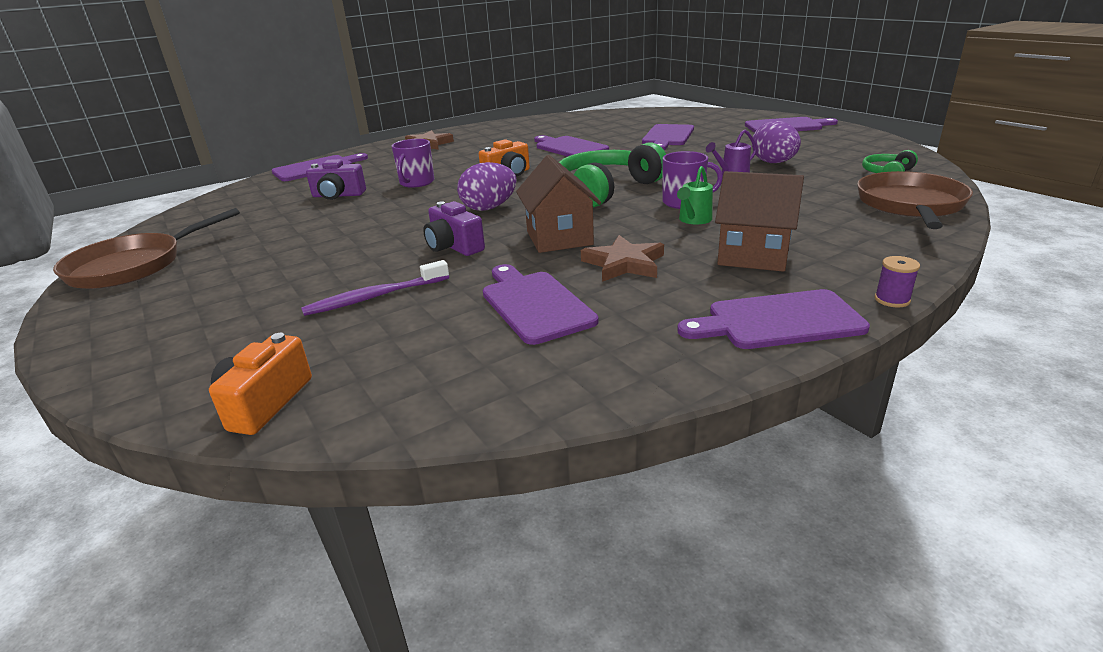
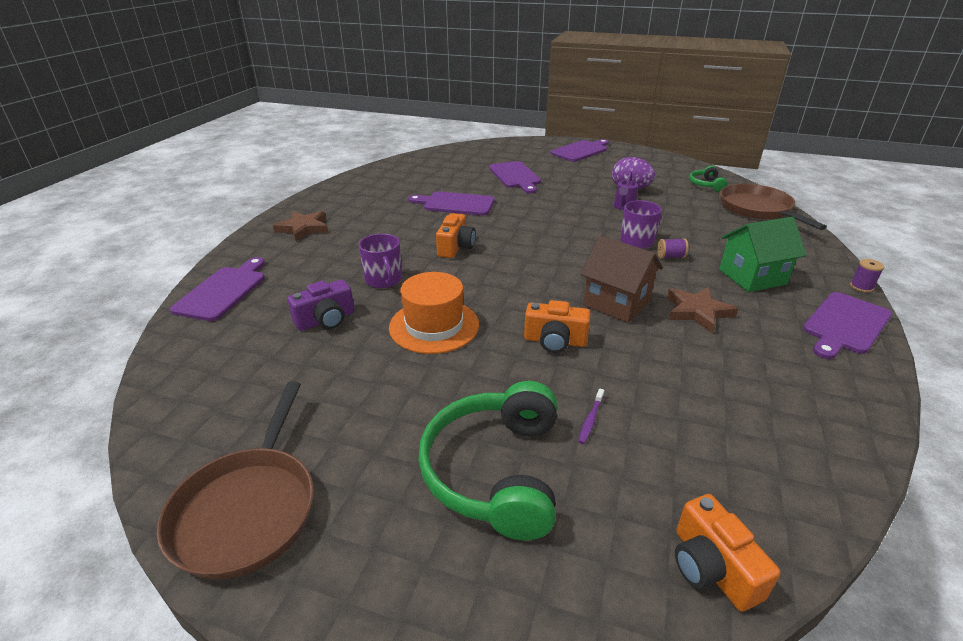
camera: 40 degrees left, 5 degrees up
purple toothbrush [301,260,449,316] -> purple toothbrush [578,388,605,444], size x0.51
purple camera [423,201,485,256] -> orange camera [524,300,591,353]
purple egg [457,162,516,211] -> none
purple cutting board [483,264,599,345] -> none
green headphones [559,142,666,208] -> green headphones moved to [418,381,557,540]
green watering can [677,166,713,224] -> purple spool [657,238,689,258]
brown house [715,171,804,272] -> green house [719,217,806,292]
none -> orange hat [389,272,479,354]

